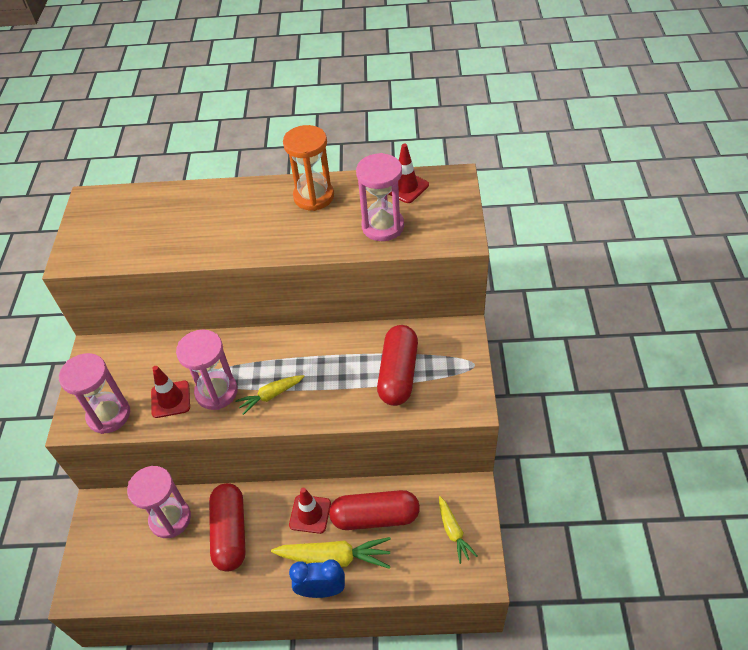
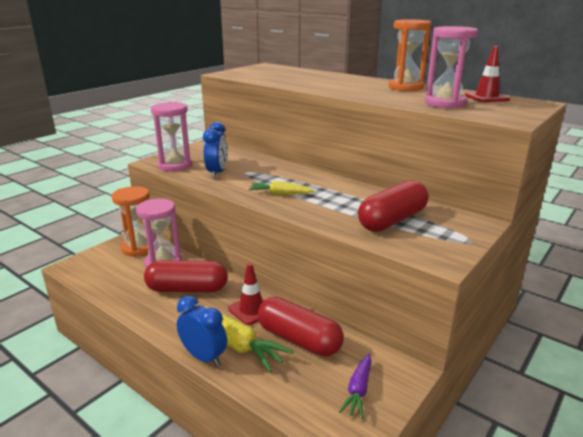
camera: 35 degrees right, 25 degrees down
red traffic cone [151,366,190,418] -> blue clock [203,122,227,178]
pink hourglass [176,330,238,410] -> none
red capsule [209,483,246,572] -> red capsule turned 60 degrees clockwise [144,260,228,292]
yellow carrot [439,496,477,564] -> purple carrot [339,354,372,419]
none -> orange hourglass [112,186,150,257]

